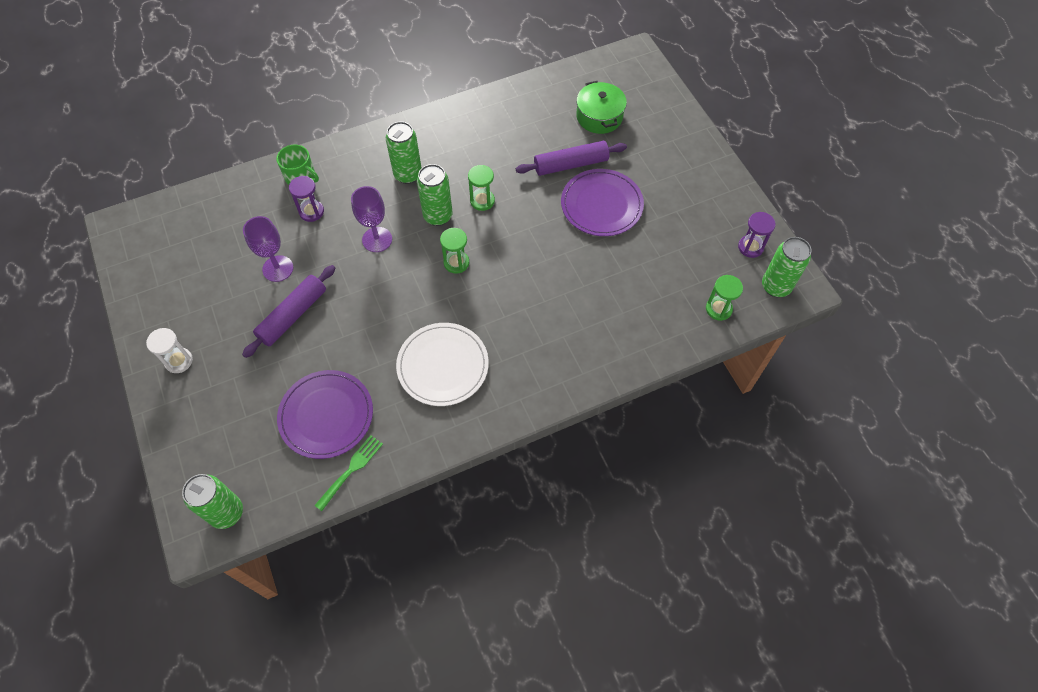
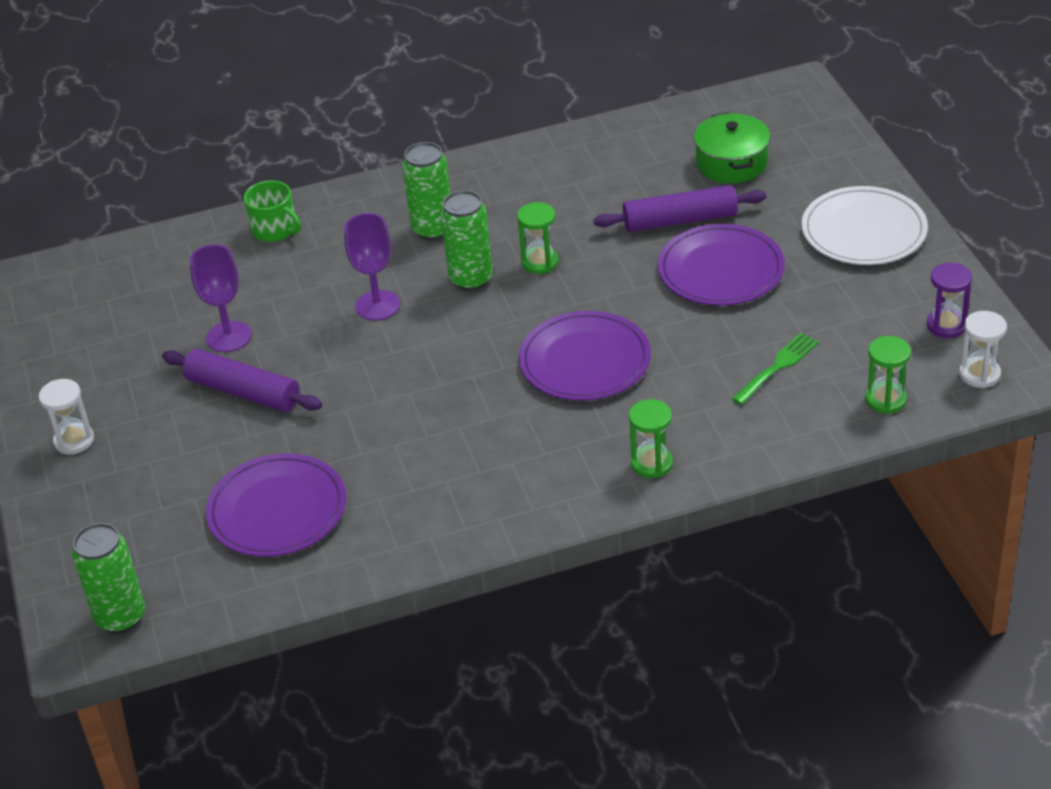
camera: 10 degrees right, 20 degrees down
purple rolling pin [242,265,335,358] -> purple rolling pin turned 75 degrees clockwise [162,349,322,412]
purple hourglass [289,176,324,222] -> none
green fork [314,435,383,511] -> green fork moved to [732,333,819,405]
white plate [396,323,489,406] -> white plate moved to [802,186,928,265]
green hourglass [440,228,469,274] -> green hourglass moved to [629,399,673,478]
green can [762,237,811,297] -> white hourglass [959,311,1007,388]
none -> purple plate [519,311,651,401]

